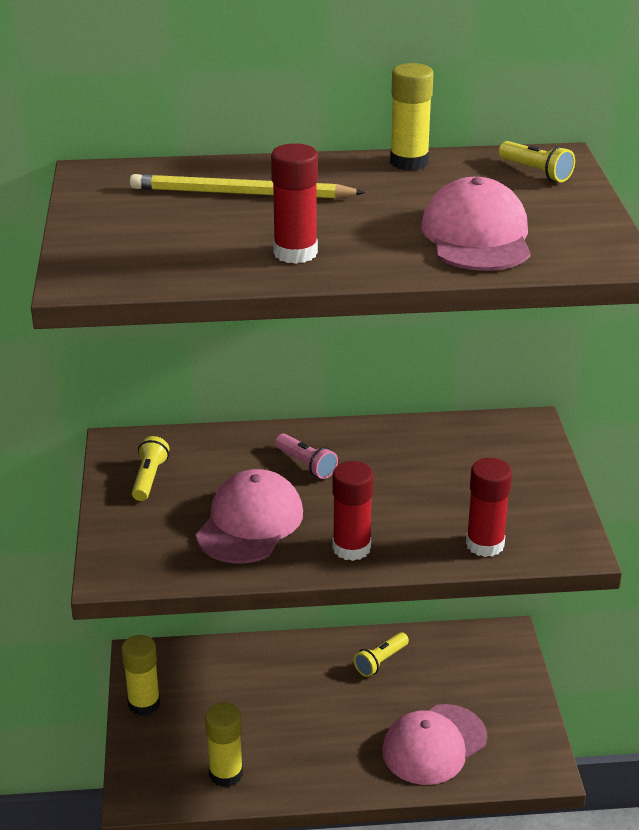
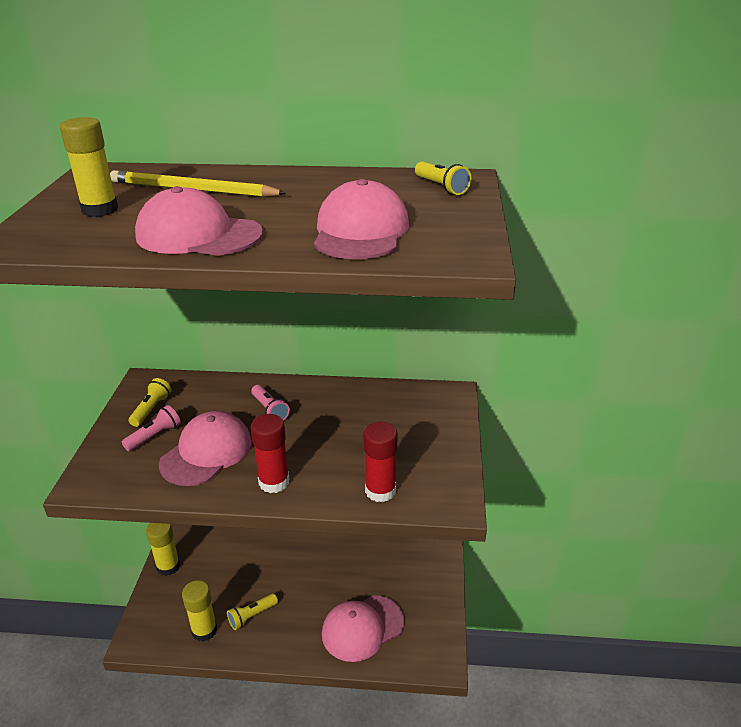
camera: 10 degrees right, 0 degrees up
red glue stick [271,143,318,264] -> pink cap [135,186,263,256]
yellow flashlight [354,632,409,677] -> yellow flashlight moved to [227,594,278,630]
yellow glue stick [390,63,434,171] -> yellow glue stick moved to [60,117,118,217]
none -> pink flashlight [122,405,181,451]

